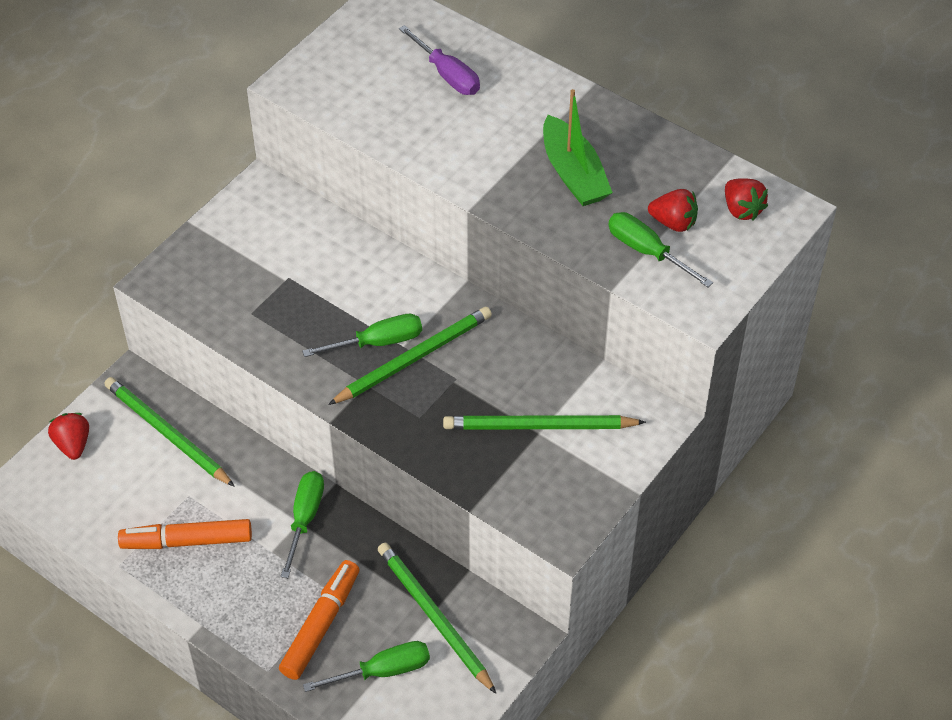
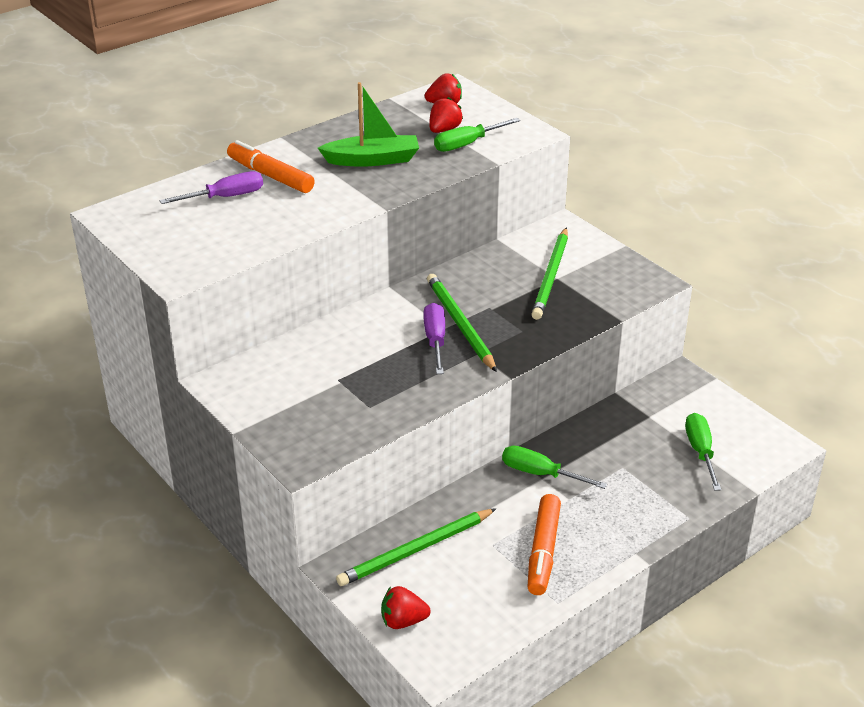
camera: 75 degrees left, 15 degrees down
orange marker [279,560,360,680] -> orange marker moved to [227,140,315,193]
green screwdriver [302,314,422,357] -> purple screwdriver [424,303,445,374]
green pencil [378,543,496,694] -> none

